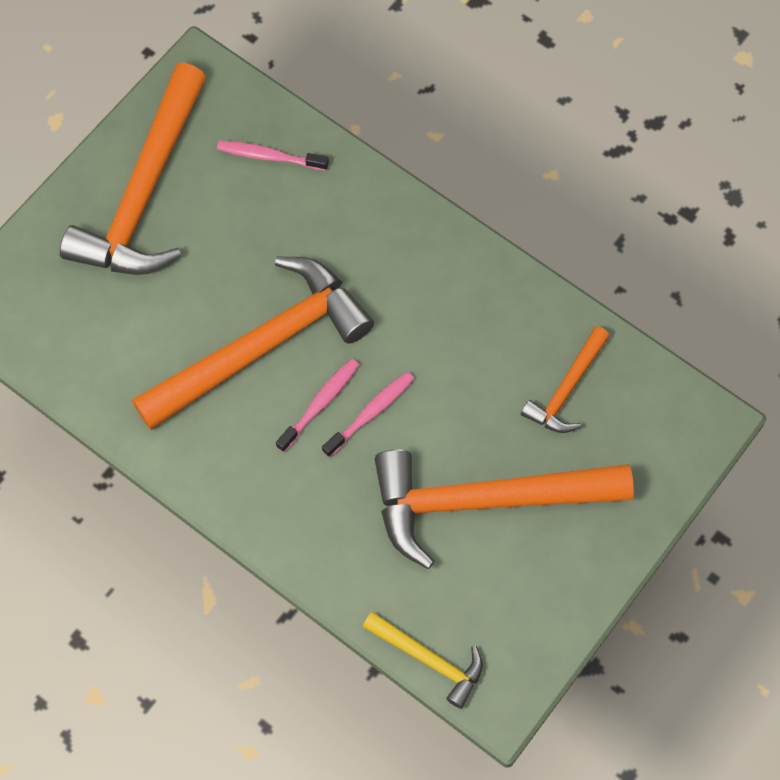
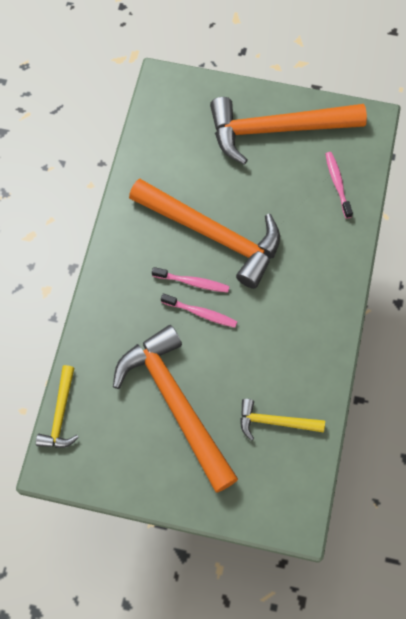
camera: 65 degrees right, 0 degrees up
orange hammer [521,326,610,433] -> yellow hammer [240,399,325,441]

